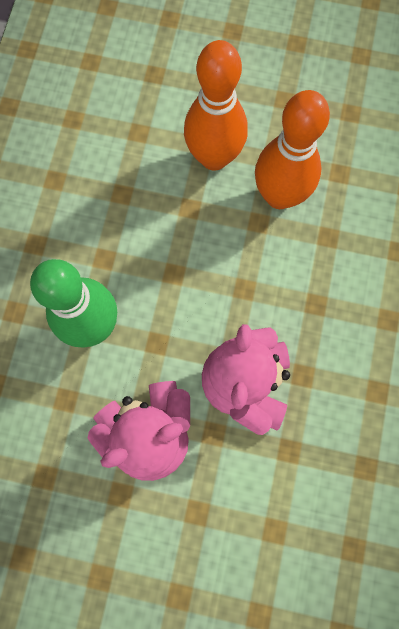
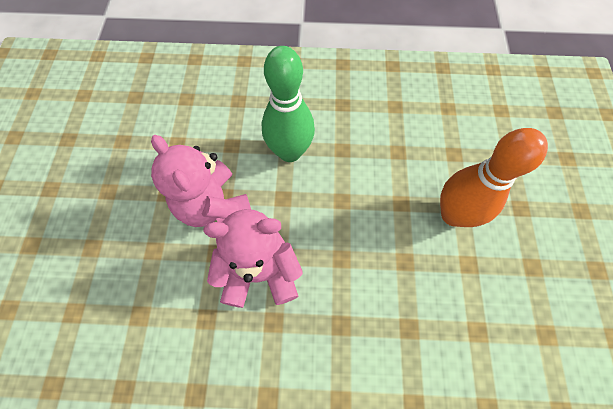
camera: 80 degrees right, 10 degrees down
orange bowling pin [255,90,330,209] -> none

